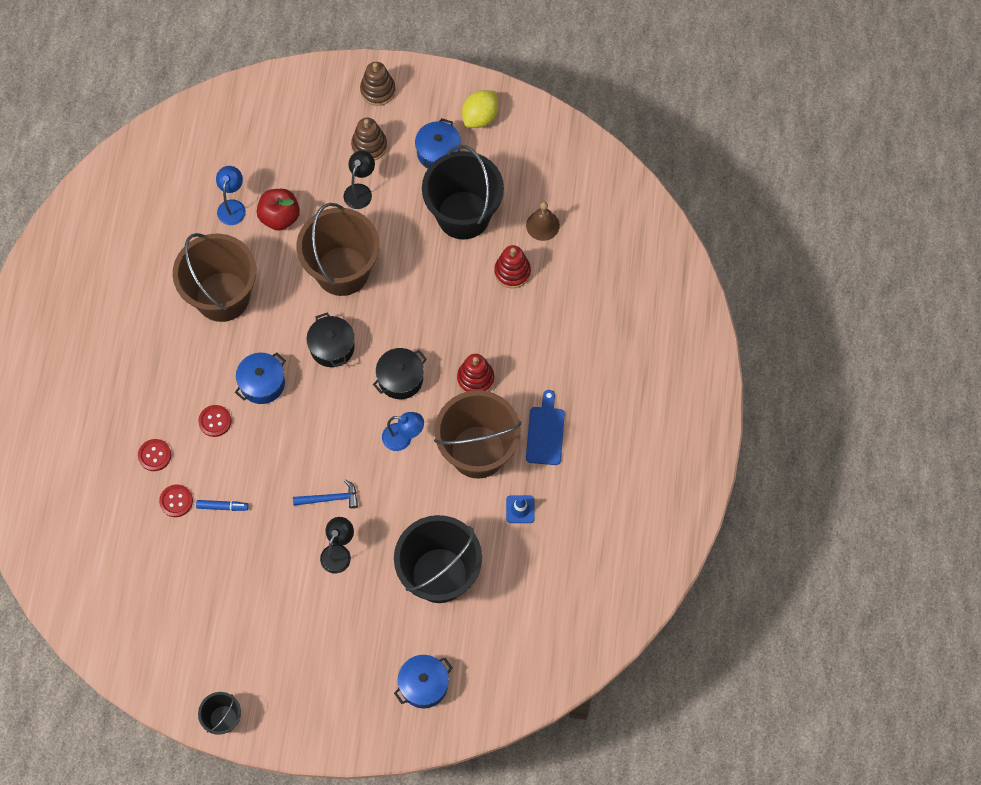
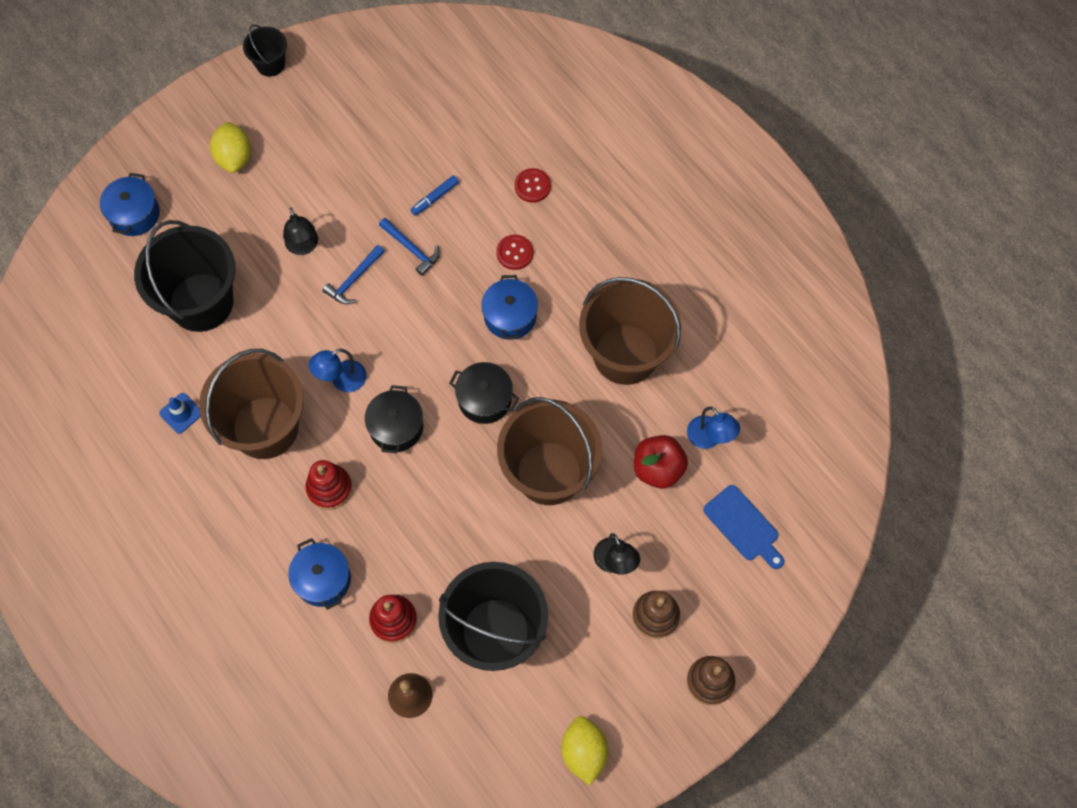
camera: 135 degrees right, 0 degrees up
red button [159,485,193,517] -> none
blue pot [415,118,461,169] -> blue pot moved to [288,538,351,610]
blue cutting board [526,390,565,465] -> blue cutting board moved to [703,485,784,569]
none -> yellow lemon [210,121,251,173]
none -> blue hammer [379,218,440,276]

